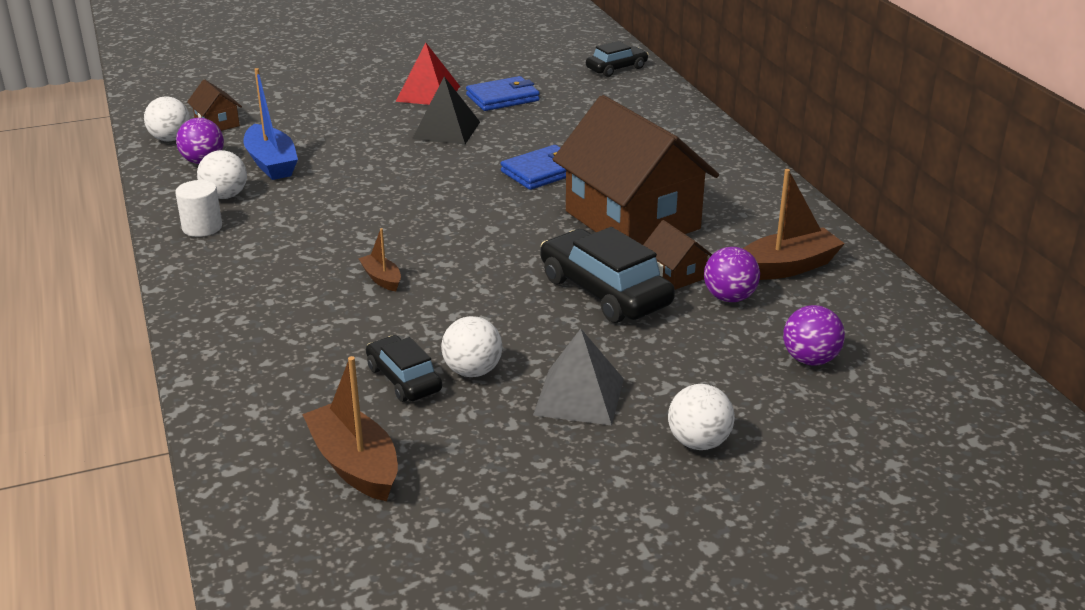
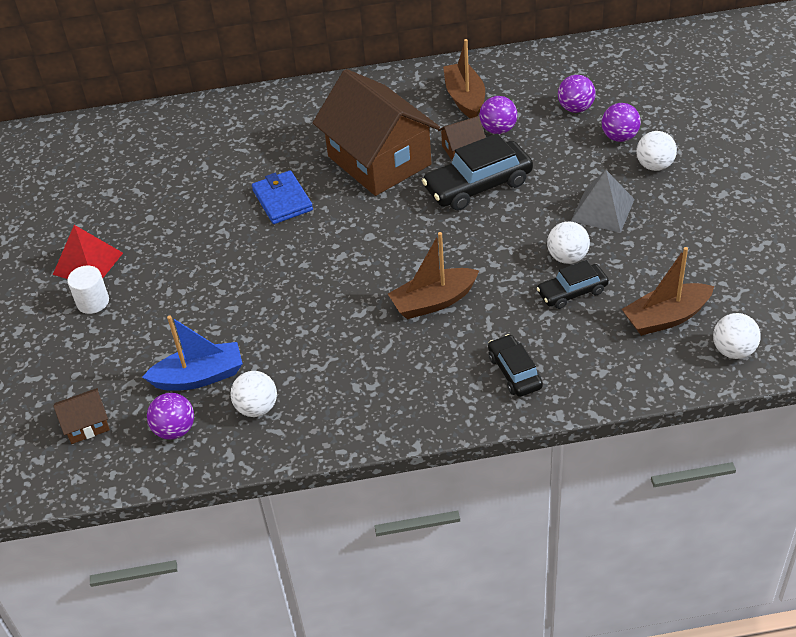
camera: 75 degrees left, 15 degrees up
white ball [144,96,190,141] -> white ball moved to [713,313,761,359]
white cylinder [175,180,222,237] -> white cylinder moved to [67,265,109,314]
brown boat [358,228,401,291] -> brown boat [388,232,479,319], size x1.86
black pyramid [412,77,480,145] -> none
blue wallet [466,76,540,111] -> none
brown house [553,95,719,245] -> brown house turned 75 degrees clockwise [313,69,440,196]
black car [586,41,649,77] -> black car moved to [488,334,543,397]
none -> purple ball [602,103,641,142]

